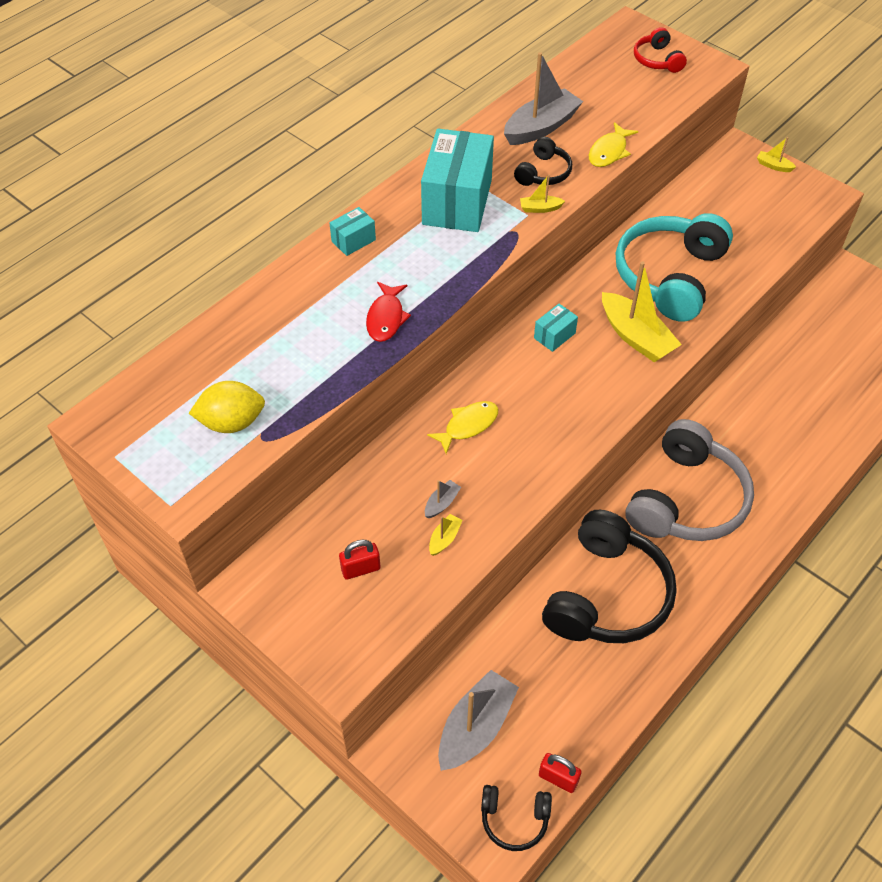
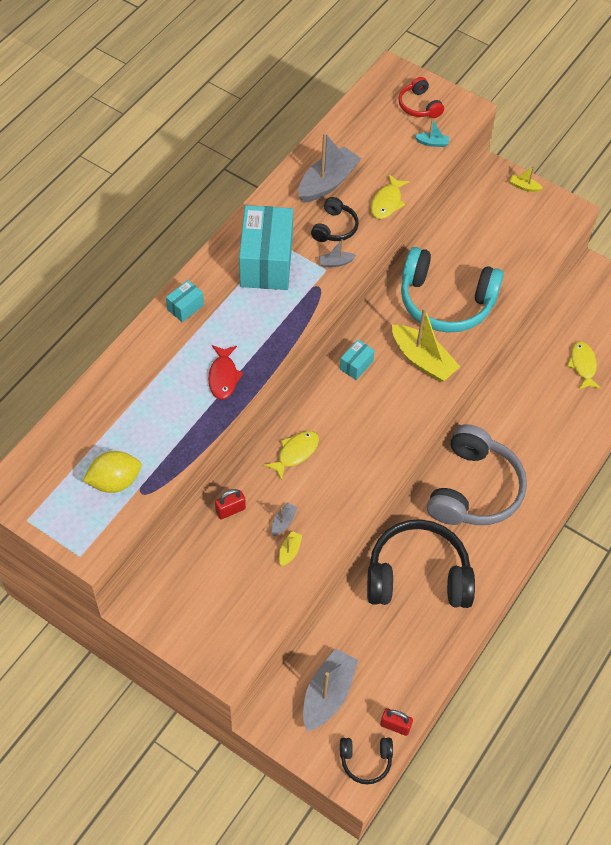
camera: 10 degrees left, 5 degrees up
red padlock [339,540,381,580] -> red padlock moved to [215,489,246,519]
yellow boat [520,174,565,213] -> grey boat [319,239,356,267]
black headphones [542,510,677,643] -> black headphones turned 105 degrees counterclockwise [367,519,475,608]
turquoise headphones [616,213,733,322] -> turquoise headphones turned 90 degrees counterclockwise [401,247,504,333]
none -> turquoise boat [415,118,449,147]
none -> yellow fish [567,341,601,389]

